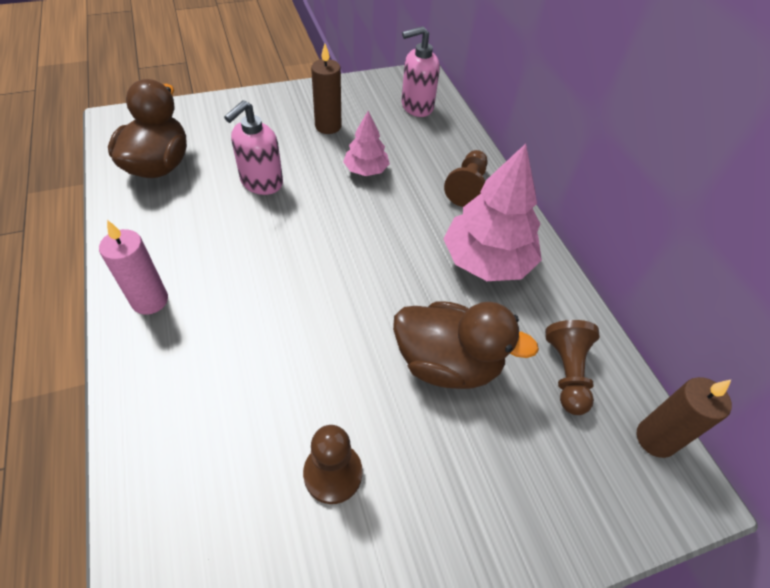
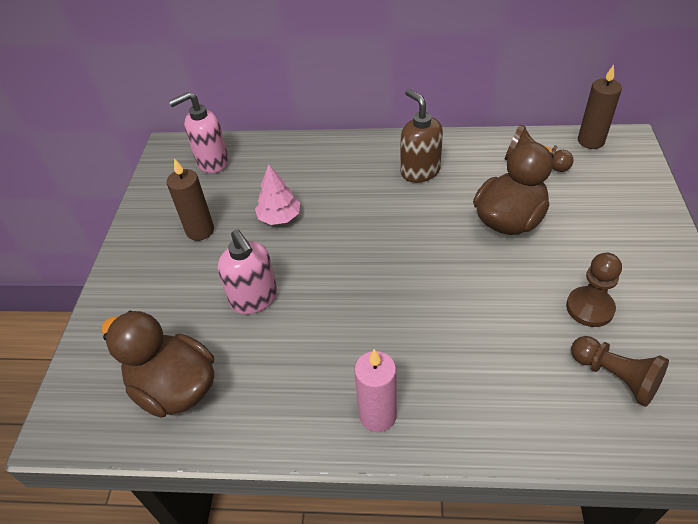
camera: 60 degrees left, 5 degrees down
pink soap dispenser [401,26,440,117] -> pink soap dispenser turned 60 degrees clockwise [169,92,229,173]
pink tree [444,143,542,281] -> brown soap dispenser [400,89,443,183]
brown pawn [444,150,488,207] -> brown pawn moved to [571,336,669,407]

